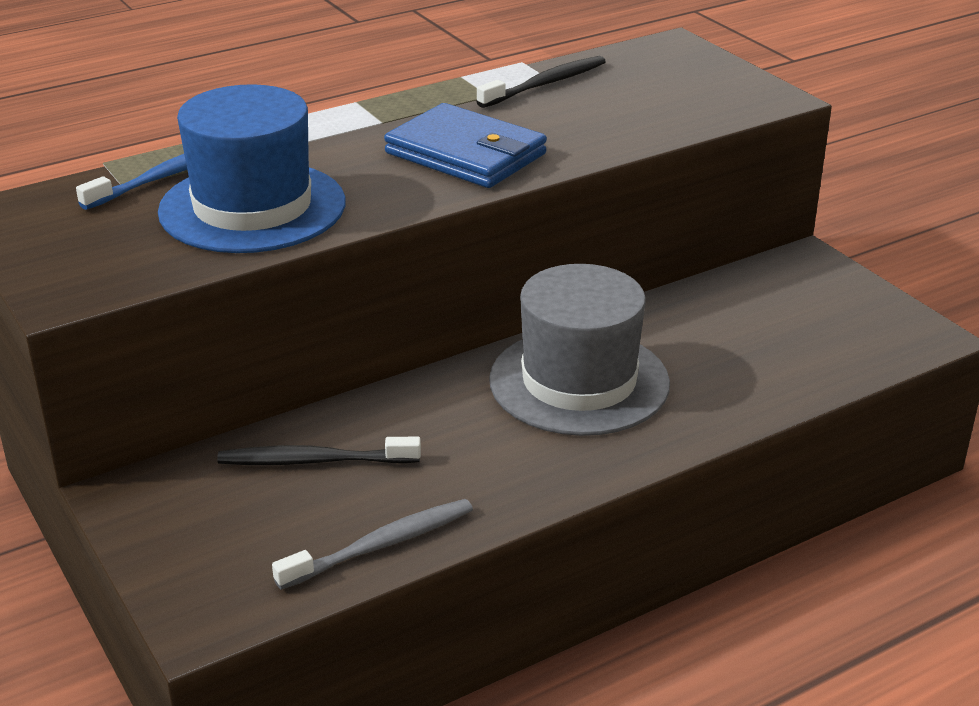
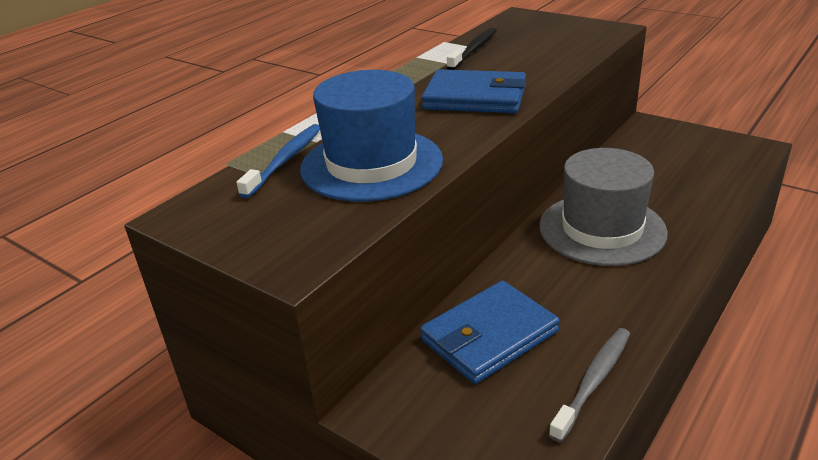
camera: 20 degrees left, 0 degrees up
black toothbrush [217,437,421,465] -> blue wallet [420,281,560,384]

